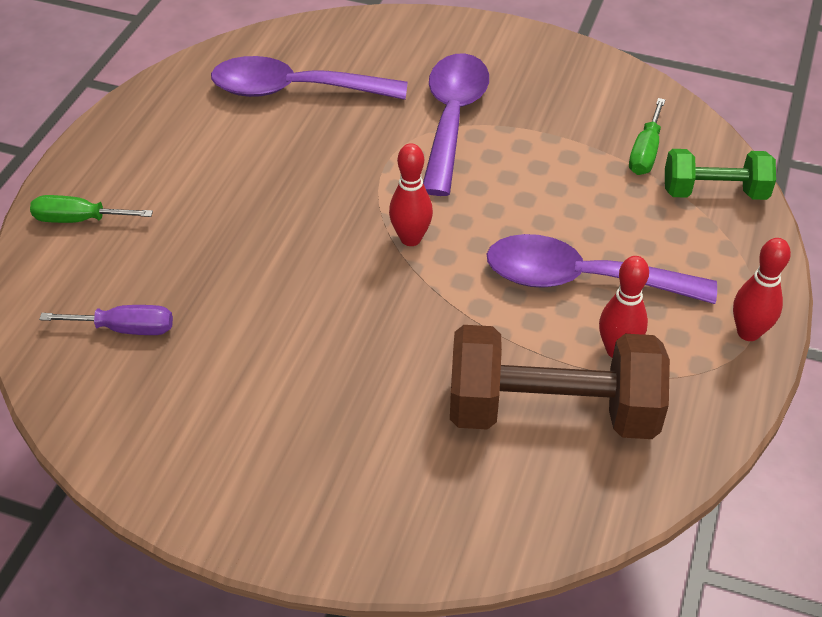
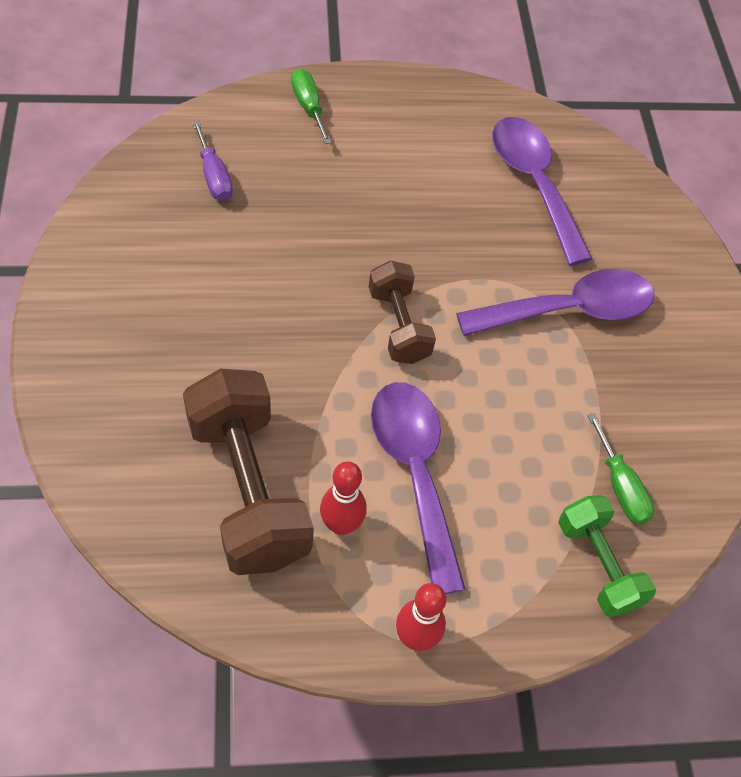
camera: 60 degrees right, 10 degrees up
red bowling pin [389,143,433,246] -> brown dumbbell [369,260,436,364]
green screwdriver [629,98,665,175] -> green screwdriver turned 105 degrees counterclockwise [587,413,654,524]

